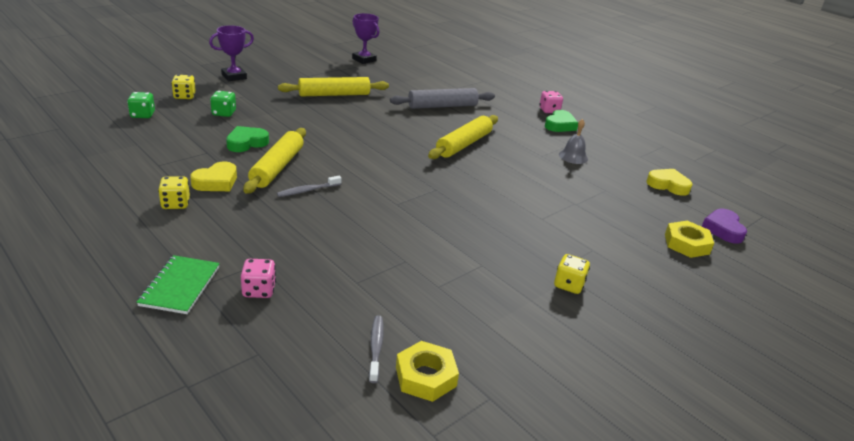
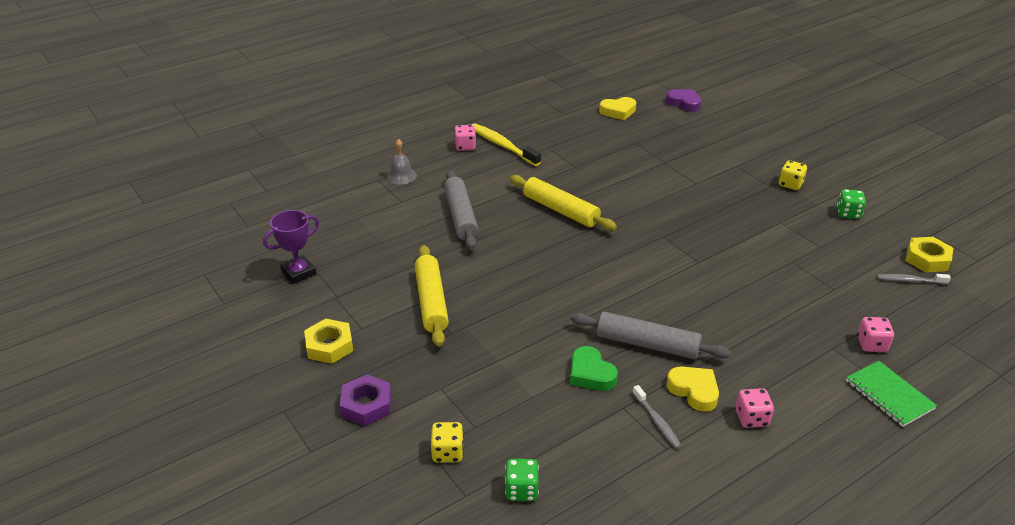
camera: 80 degrees left, 5 degrees up
green notebook [136,255,220,314] -> green notebook turned 45 degrees clockwise [846,361,937,427]
yellow dice [158,176,190,209] -> pink dice [736,388,774,428]
purple trophy [209,25,254,81] -> purple nut [340,374,391,426]
green dice [210,91,236,117] -> green dice moved to [837,189,866,219]
yellow rolling pin [244,128,306,194] -> grey rolling pin [570,312,731,359]
grey toothbrush [277,176,342,197] -> grey toothbrush moved to [633,385,681,449]
green heart [545,110,578,132] -> yellow toothbrush [472,123,541,166]
grey bell [559,119,588,164] -> grey bell moved to [386,139,417,185]
yellow heart [647,169,693,196] -> yellow heart turned 135 degrees counterclockwise [599,97,636,120]
yellow nut [665,221,714,258] -> yellow nut moved to [304,319,353,364]
purple heart [702,209,747,244] -> purple heart turned 150 degrees counterclockwise [666,89,701,112]

